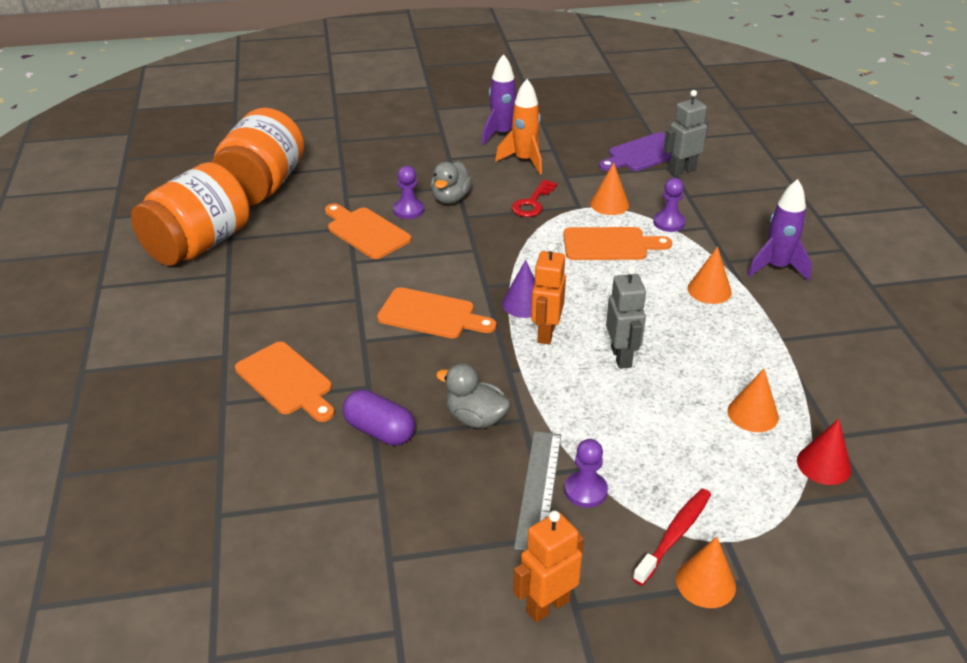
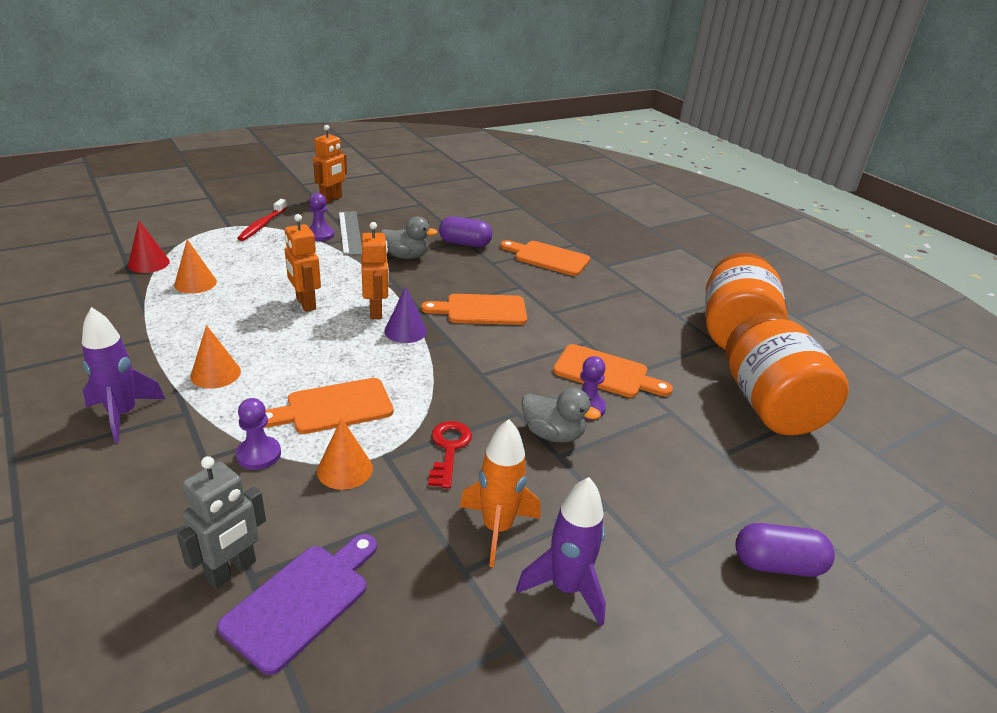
camera: 155 degrees right, 5 degrees down
grey duck [431,161,472,204] -> grey duck turned 120 degrees clockwise [521,388,601,443]
grey robot [606,266,646,369] -> orange robot [284,214,321,312]
orange cone [676,537,736,608] -> none
none -> purple capsule [735,523,835,577]

